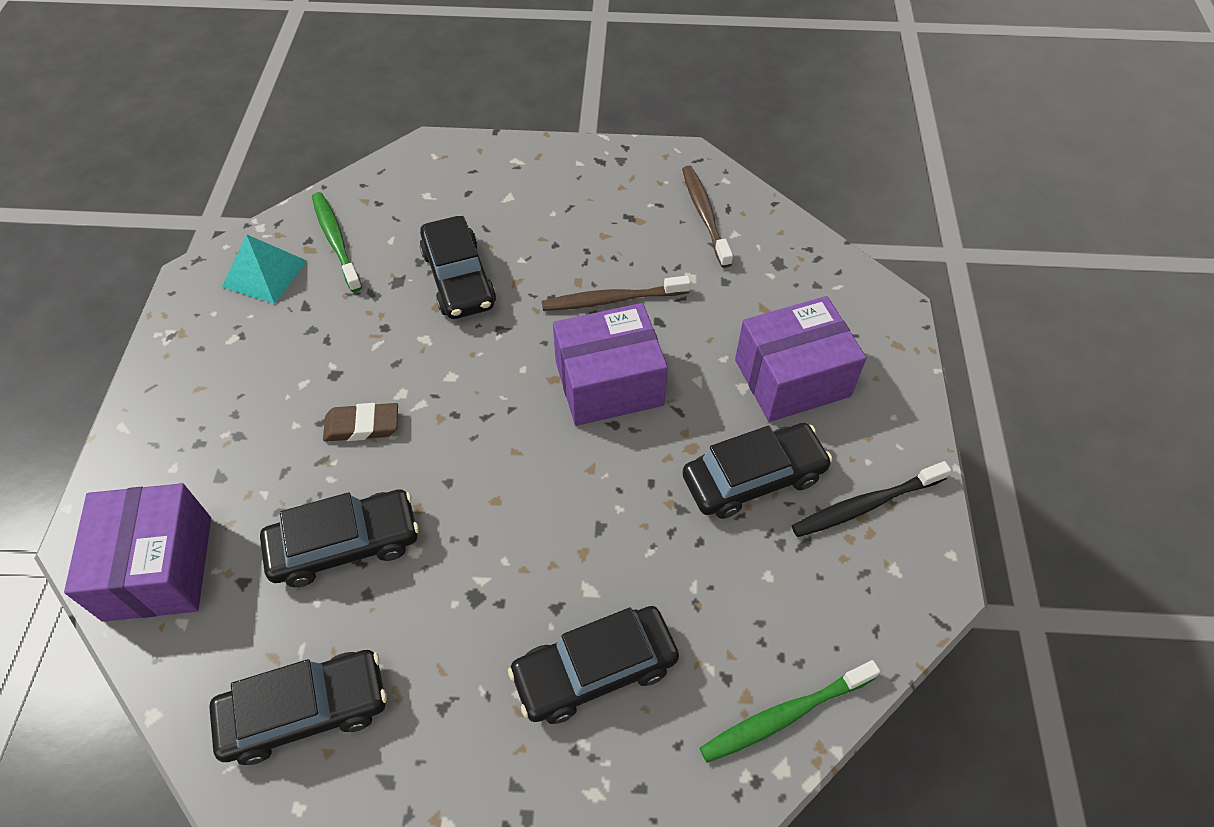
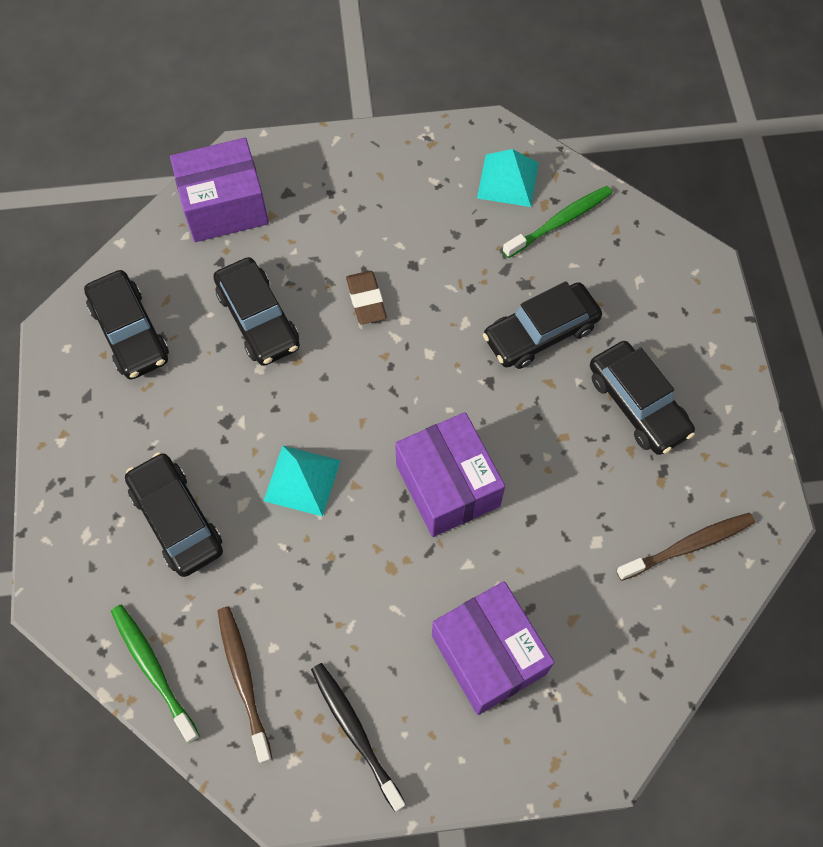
camera: 80 degrees right, 10 degrees up
brown toothbrush [542,276,691,311] -> brown toothbrush moved to [217,606,272,764]
black car [682,423,832,519] -> black car moved to [590,341,695,455]
none -> turquoise pyramid [264,446,341,517]

